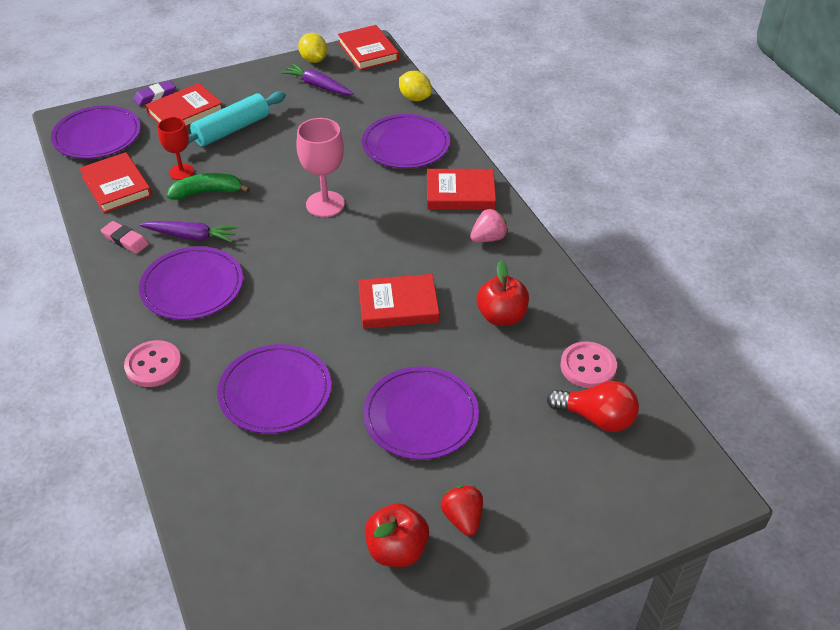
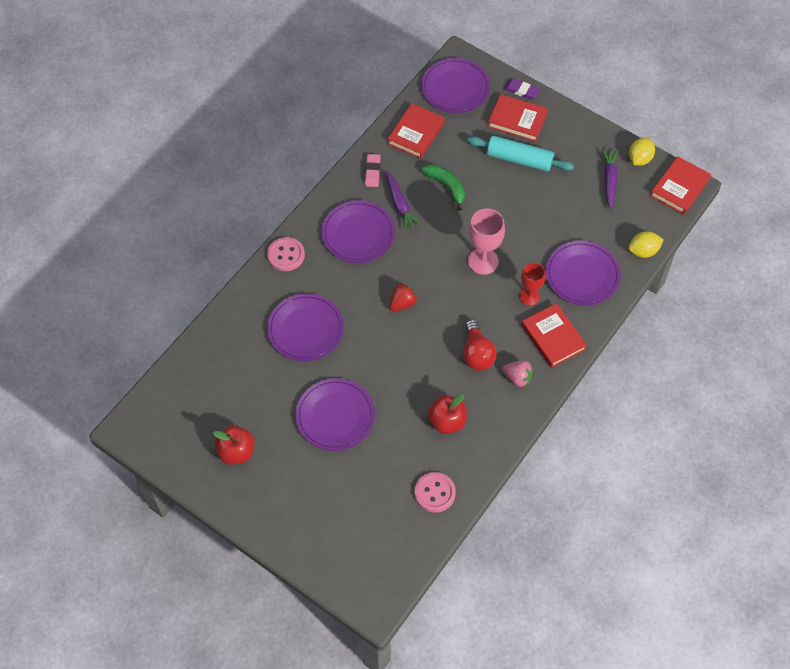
camera: 60 degrees right, 15 degrees up
red goblet [158,117,194,180] -> red goblet moved to [519,263,545,306]
red book [358,274,439,329] -> none
yellow lemon [399,71,432,101] -> yellow lemon turned 60 degrees clockwise [628,231,664,258]
red strawberry [441,485,483,536] -> red strawberry moved to [390,283,417,312]
red light bulb [547,381,639,432] -> red light bulb moved to [463,320,497,371]

